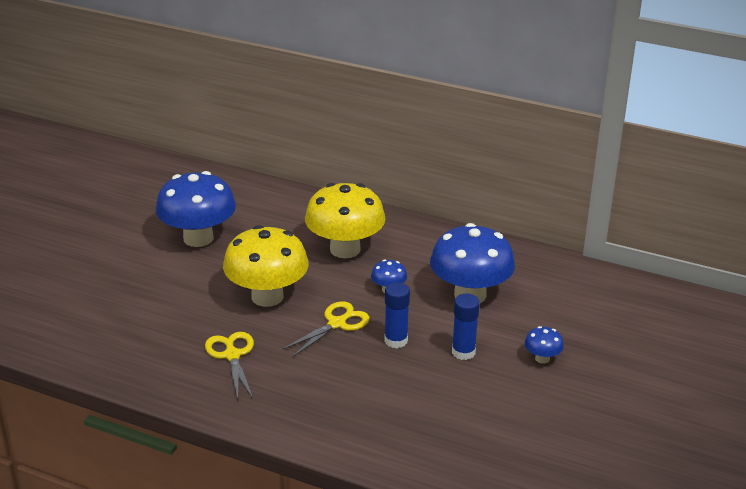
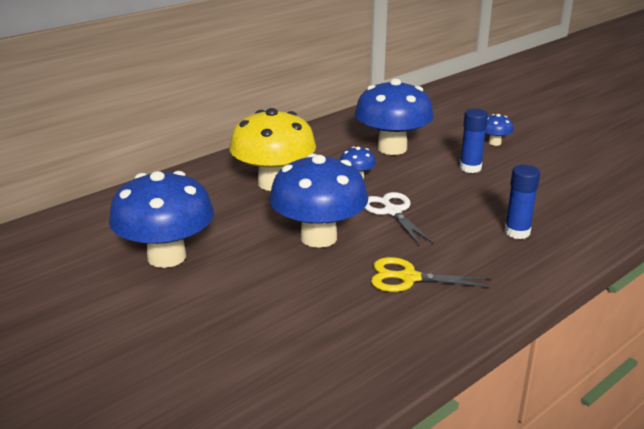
camera: 65 degrees left, 5 degrees down
yellow mushroom [223,225,309,307] -> blue mushroom [269,154,368,248]
yellow scissors [282,301,370,357] -> white scissors [364,192,434,246]
blue glue stick [384,282,410,348] -> blue glue stick moved to [505,165,540,239]

